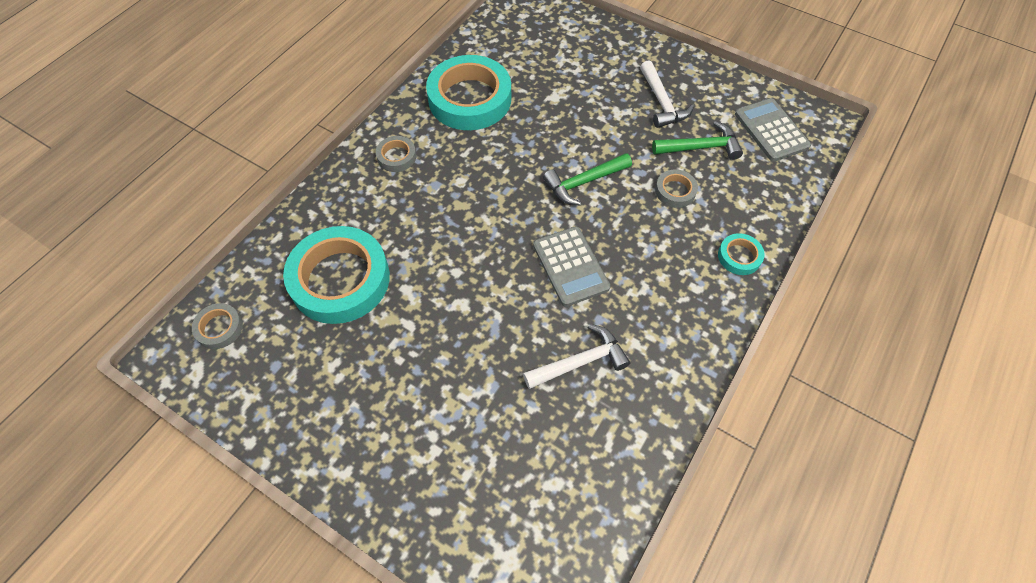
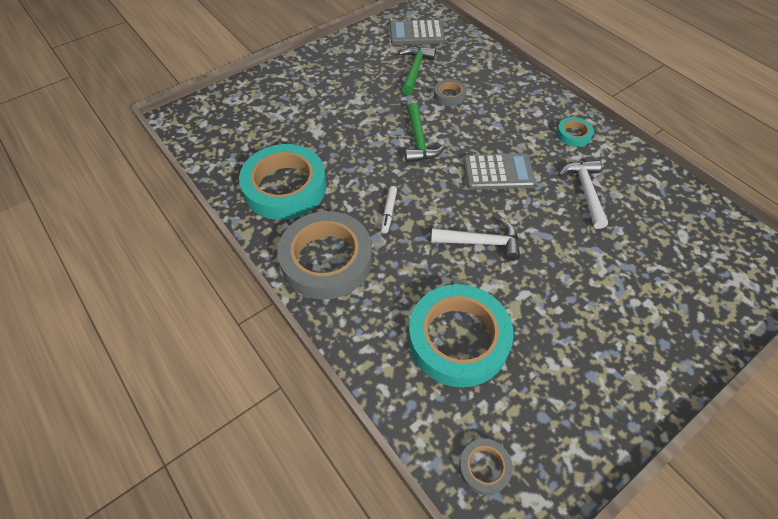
camera: 70 degrees left, 5 degrees down
grey tape [376,136,416,172] -> grey tape [277,211,372,300], size x2.25
white hammer [640,60,694,128] -> white hammer moved to [431,218,520,261]
turquoise tape [718,233,765,275] -> turquoise tape moved to [557,117,594,147]
none -> white marker [381,186,397,234]

